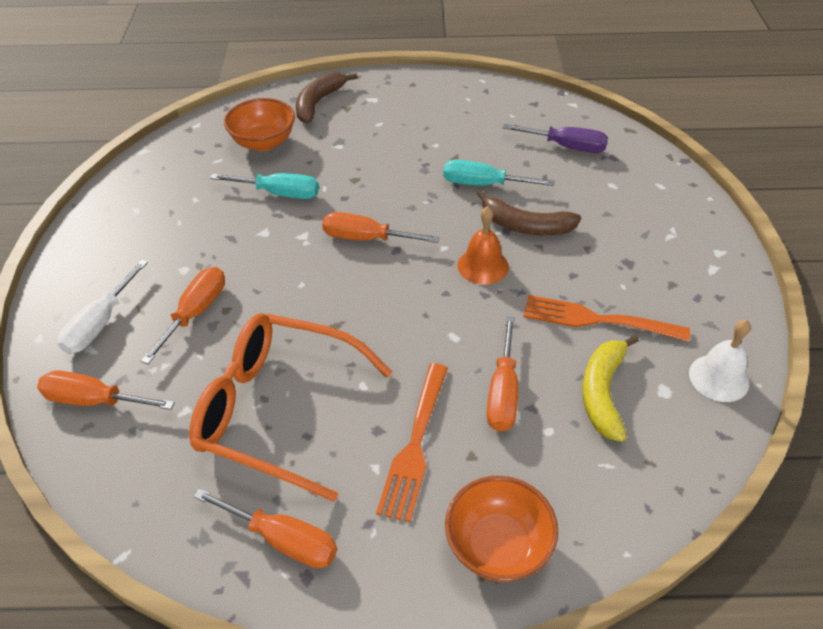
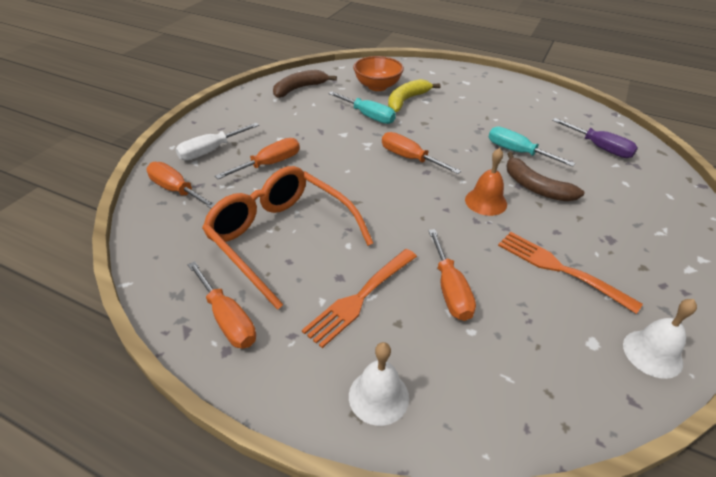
camera: 25 degrees right, 5 degrees down
brown banana [296,72,358,123] -> brown banana moved to [273,70,337,98]
orange bowl [445,476,558,582] -> white bell [349,342,409,426]
orange screwdriver [487,316,518,432] -> orange screwdriver turned 45 degrees counterclockwise [428,229,476,321]
yellow banana [582,335,639,442] -> yellow banana moved to [388,79,440,112]

